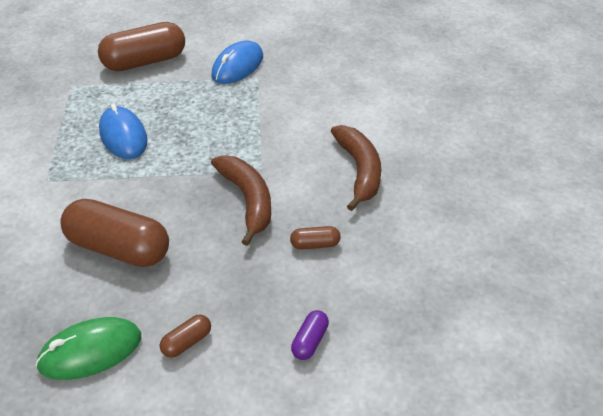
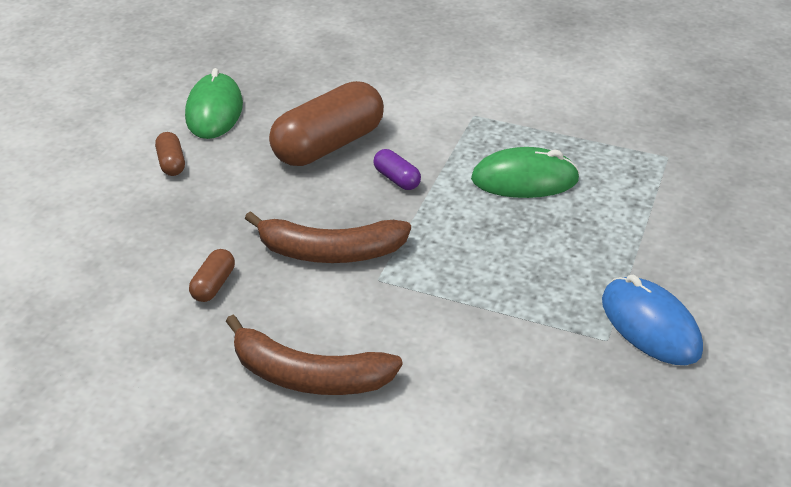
camera: 115 degrees right, 5 degrees down
brown capsule [98,22,185,71] -> none
blue mouse [99,104,148,159] -> green mouse [471,147,580,198]
purple capsule [291,310,329,360] -> purple capsule moved to [373,149,421,190]

